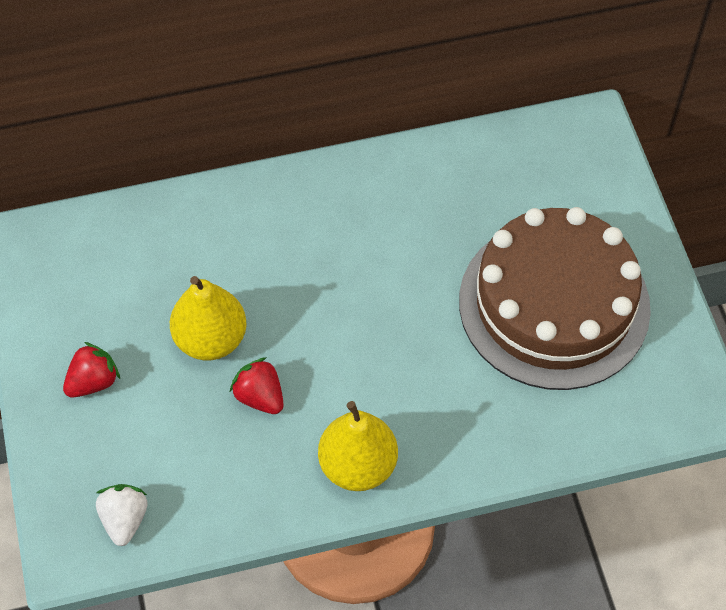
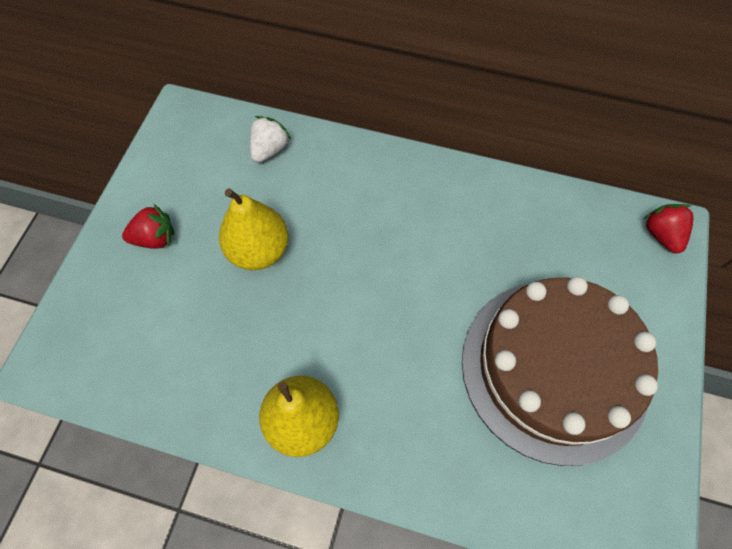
camera: 30 degrees right, 5 degrees up
white strawberry [96,484,147,546] -> white strawberry moved to [250,116,291,163]
red strawberry [230,357,284,414] -> red strawberry moved to [644,204,694,254]

